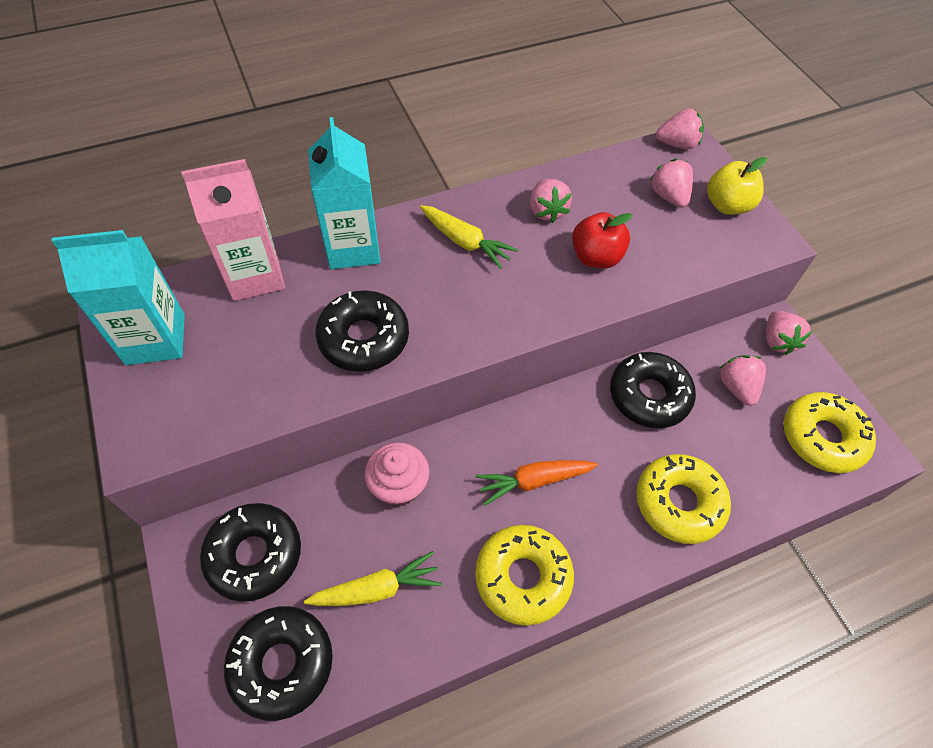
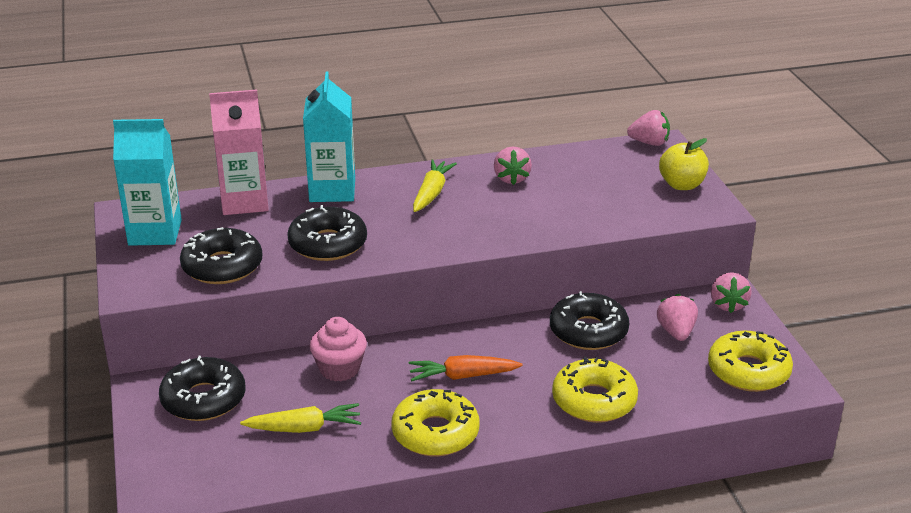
camera: 10 degrees right, 25 degrees down
black donut [224,606,333,721] -> black donut moved to [180,227,262,284]
yellow carrot [420,205,518,269] -> yellow carrot turned 120 degrees counterclockwise [413,159,457,212]
red apple [572,212,633,269] -> none
pink strawberry [650,159,693,208] -> none

